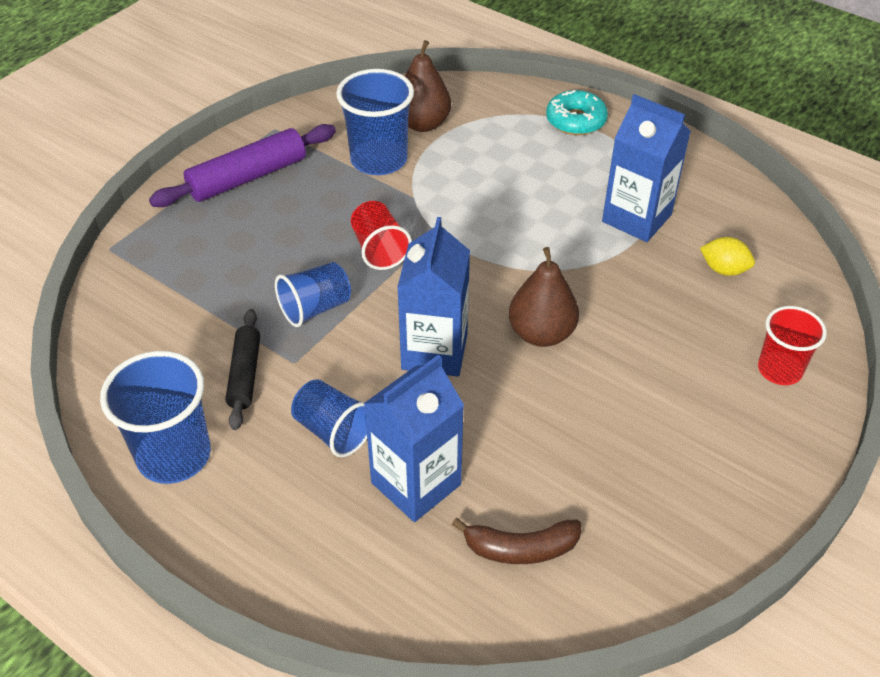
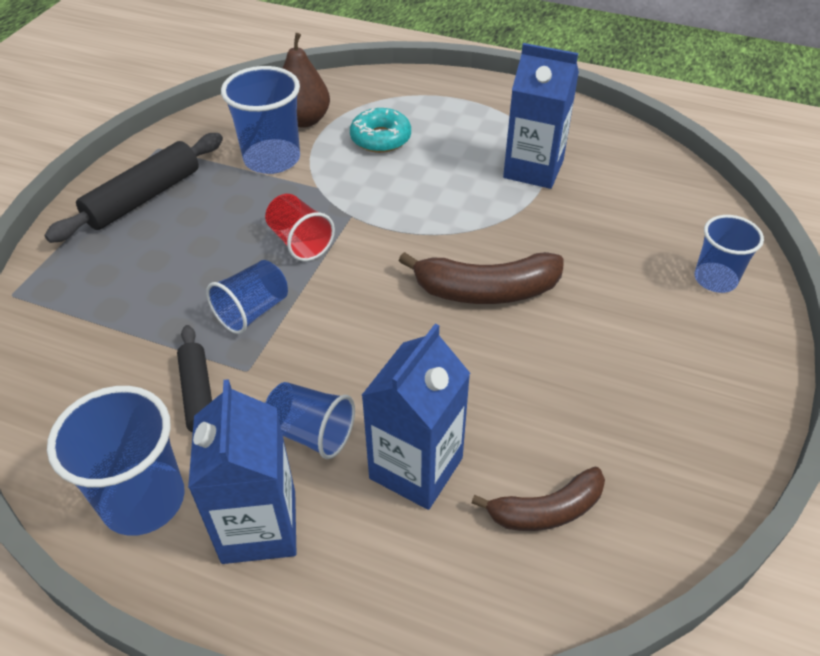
camera: 15 degrees left, 0 degrees up
purple rolling pin [149,124,336,207] -> black rolling pin [44,133,223,243]
blue carton [397,217,470,377] -> blue carton moved to [188,379,296,564]
brown pear [509,247,579,347] -> brown banana [399,252,564,304]
turquoise donut [546,90,608,135] -> turquoise donut moved to [350,108,411,153]
yellow lemon [700,237,755,276] -> none
red cup [758,306,827,385] -> blue cup [694,215,764,293]

